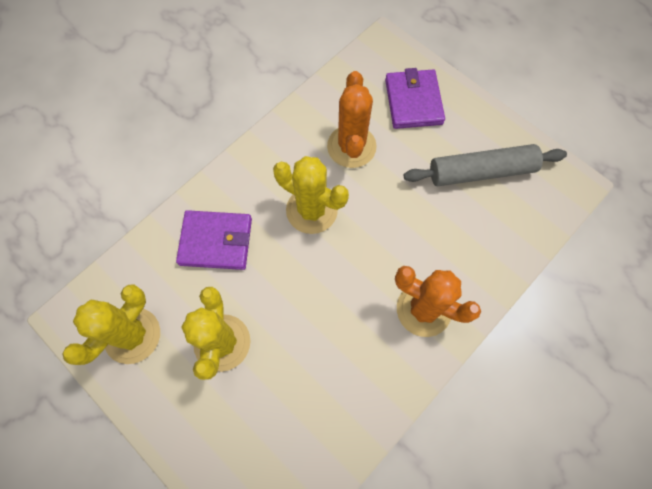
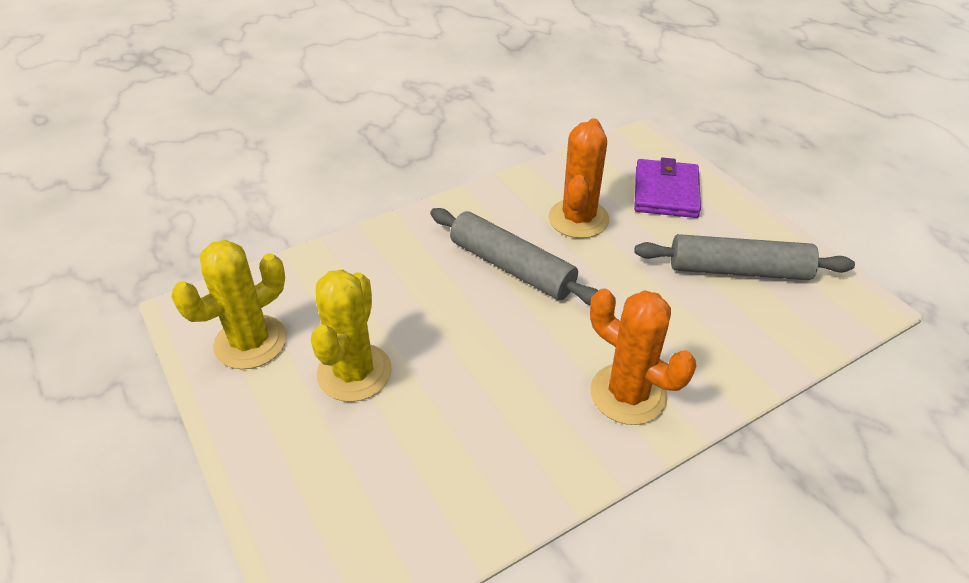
camera: 15 degrees right, 25 degrees down
purple wallet [176,210,252,270] -> none
yellow cactus [273,156,349,234] -> grey rolling pin [430,208,598,305]

